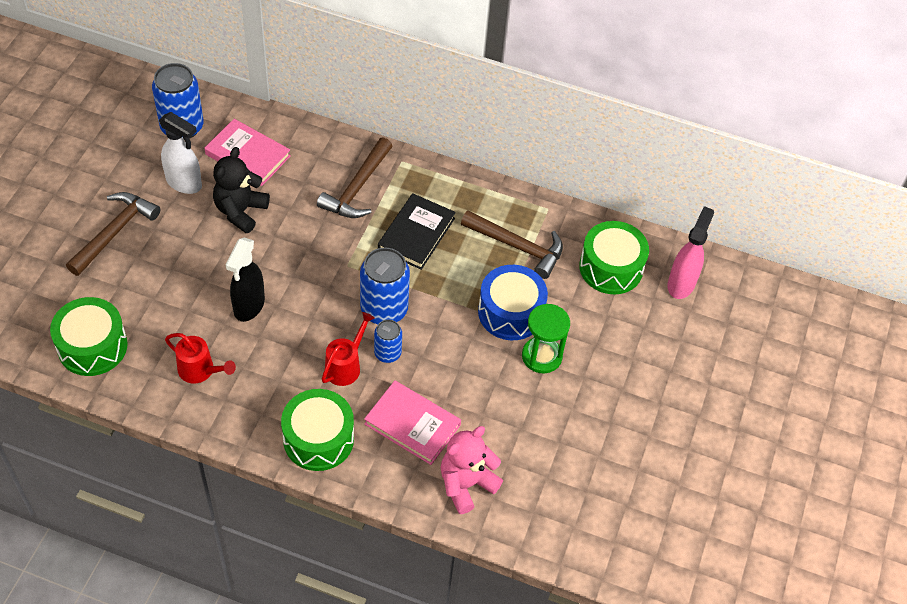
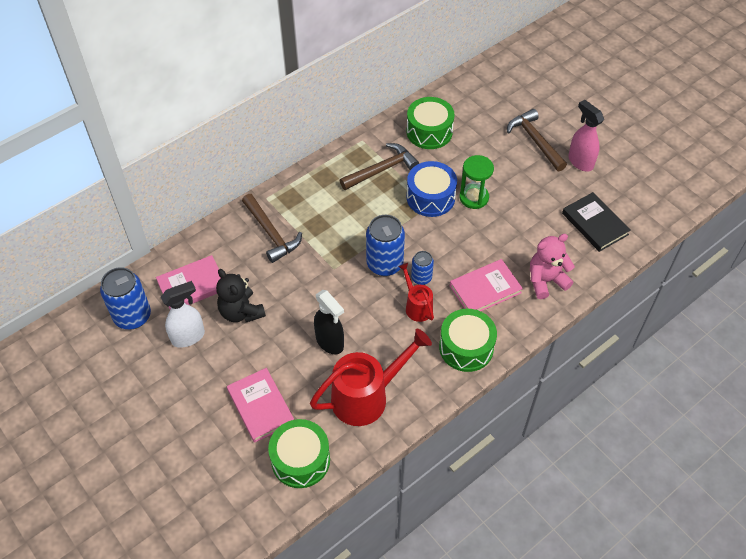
camera: 55 degrees left, 0 degrees up
brown hammer [66,192,160,276] -> brown hammer moved to [507,109,567,171]
red watering can [165,333,236,384] -> red watering can [310,329,432,426], size x1.88
black book [378,193,456,270] -> black book moved to [562,192,631,252]
pink teddy bear [440,426,503,514] -> pink teddy bear turned 75 degrees clockwise [530,234,575,299]
pink spray bottle [667,206,714,299] -> pink spray bottle moved to [568,100,604,172]
none -> pink book [227,368,294,443]

